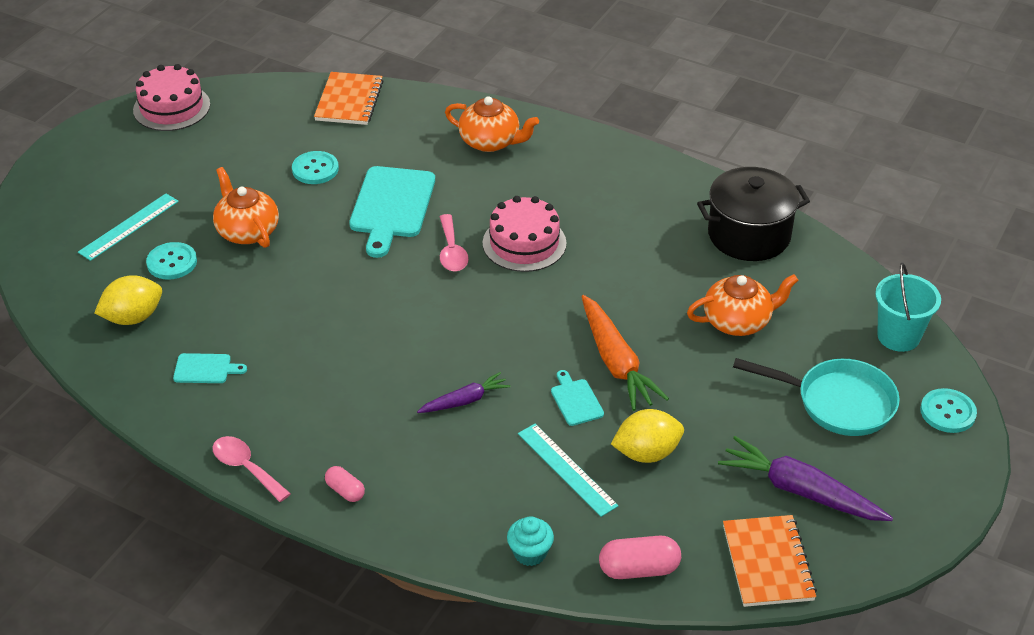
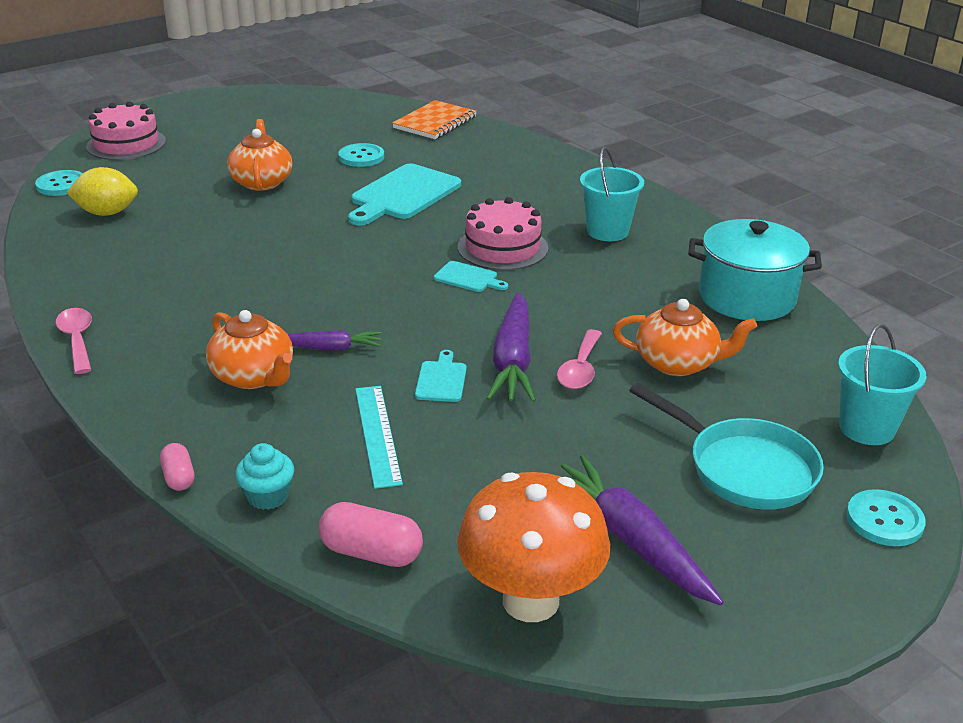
camera: 25 degrees right, 10 degrees down
turquoise ruler [78,194,179,261] -> none
pink cake [133,64,210,131] -> pink cake moved to [86,101,166,160]
turquoise button [146,242,197,279] -> turquoise button moved to [35,170,83,196]
turquoise cutting board [173,353,247,383] -> turquoise cutting board moved to [434,261,508,292]
pink capsule [325,466,365,502] -> pink capsule moved to [160,443,194,491]
pink spoon [440,214,469,271] -> pink spoon moved to [557,329,602,389]
orange teapot [445,96,539,152] -> orange teapot moved to [206,310,293,389]
orange carrot [581,295,669,411] -> purple carrot [486,292,536,402]
yellow lemon [611,409,684,463] -> none
black pot [697,167,810,261] -> turquoise pot [688,219,822,321]
orange notebook [723,515,817,607] -> orange mushroom [457,472,610,622]
none -> turquoise bucket [580,147,644,241]

